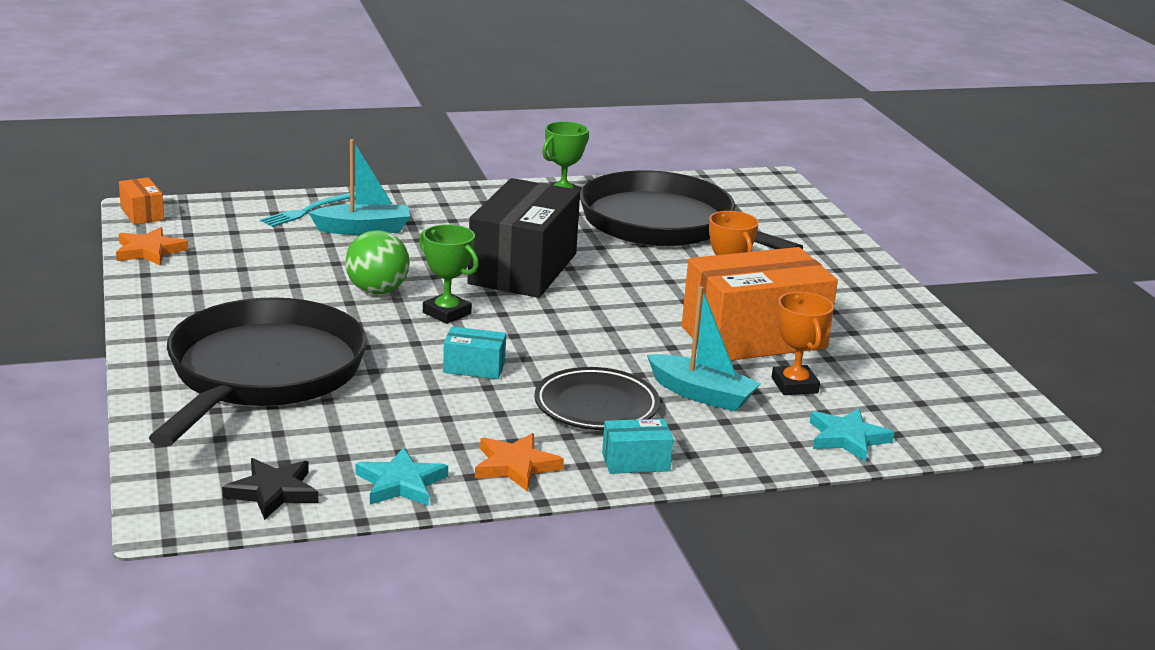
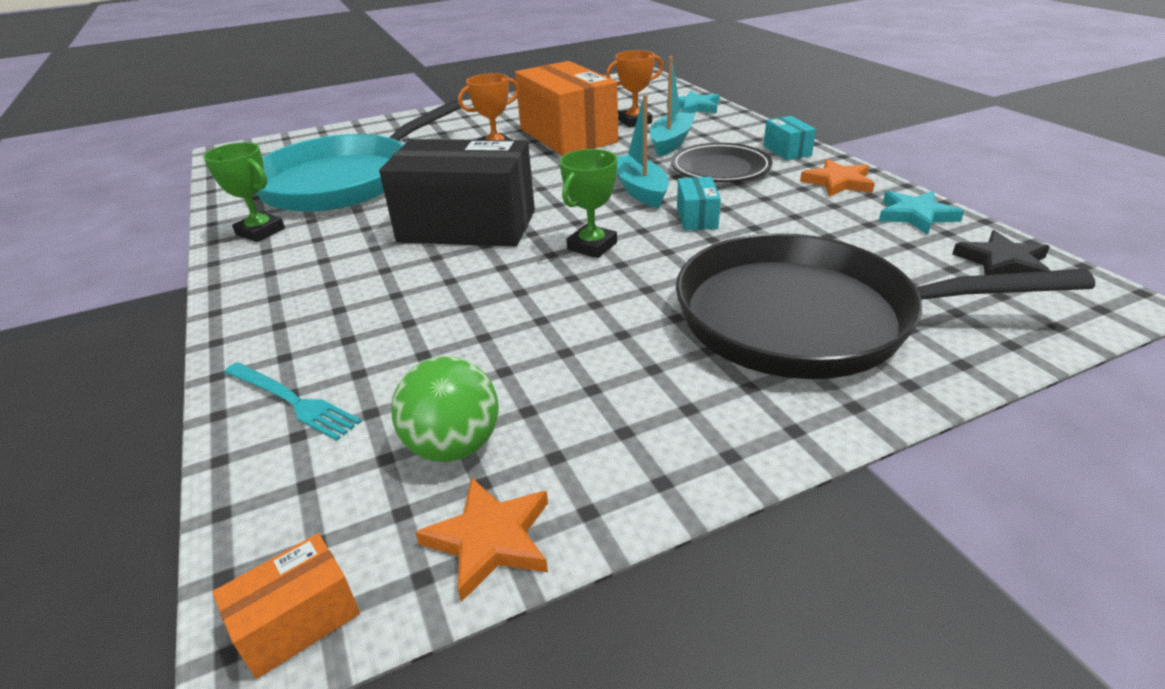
camera: 95 degrees left, 10 degrees up
turquoise boat [308,139,410,235] -> turquoise boat moved to [617,94,669,208]
green ball [345,230,410,294] -> green ball moved to [391,356,499,462]
black pan [580,170,803,250] -> turquoise pan [256,99,461,212]

